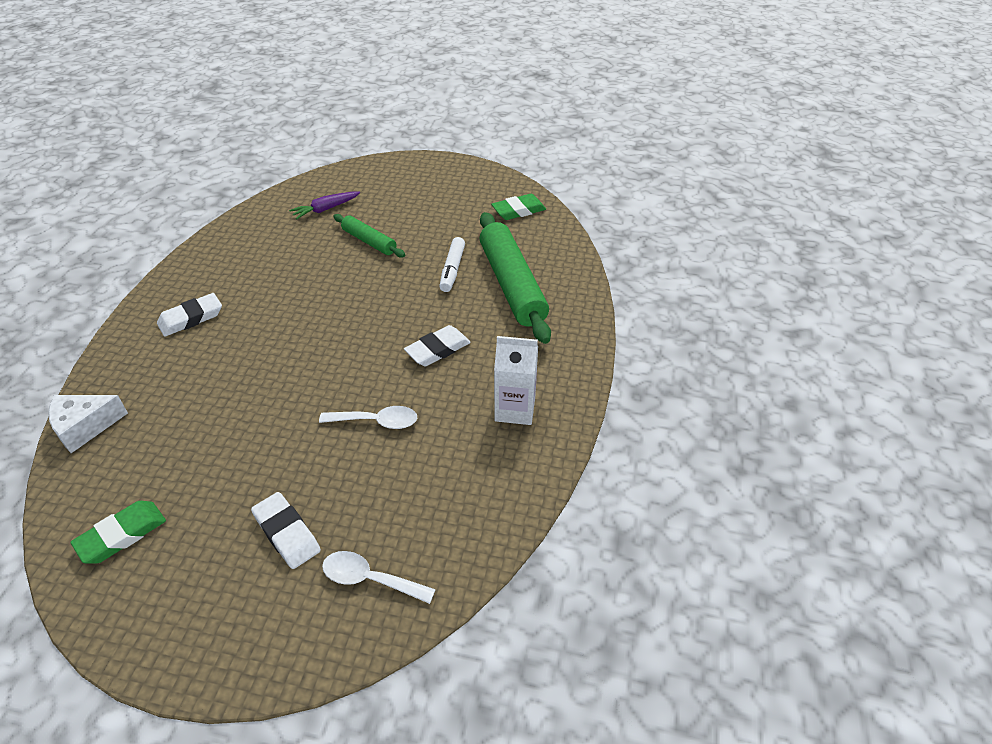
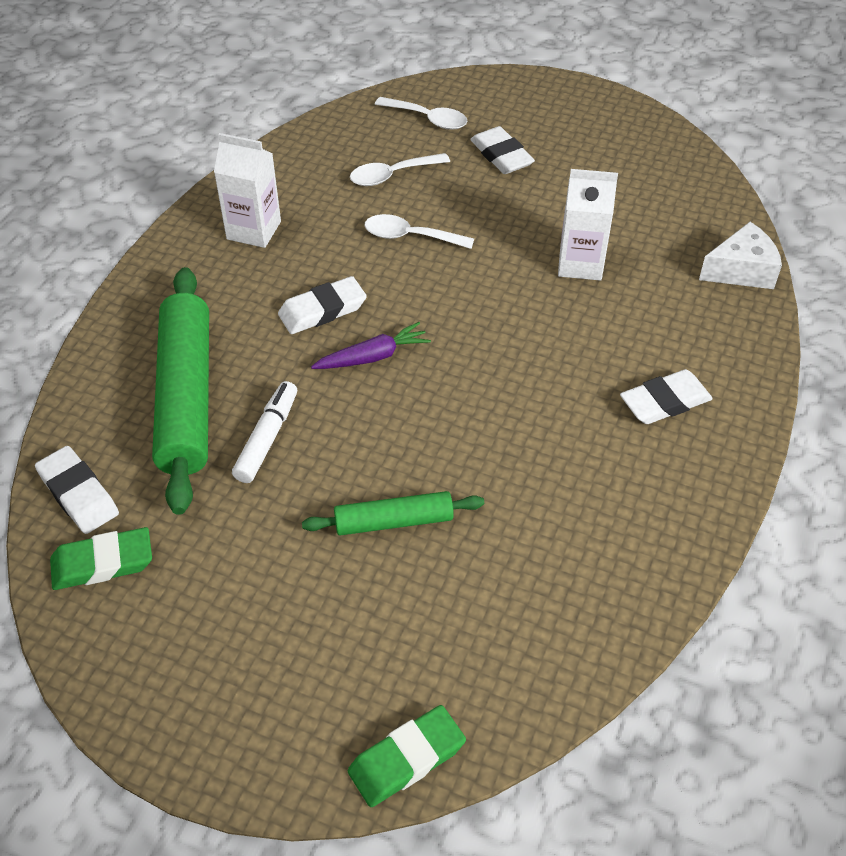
camera: 170 degrees left, 5 degrees up
green eraser [71,501,166,563] -> green eraser moved to [348,705,466,807]
purple carrot [289,192,360,219] -> purple carrot moved to [311,322,431,369]
green rolling pin [334,214,405,258] -> green rolling pin turned 60 degrees counterclockwise [302,491,484,535]
none -> white eraser [35,446,119,534]
none -> white spoon [350,153,450,186]
none -> white carton [558,169,618,281]

